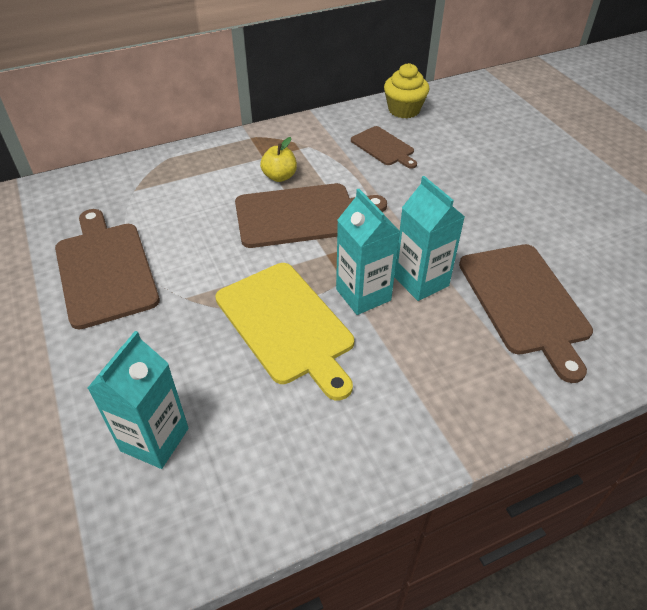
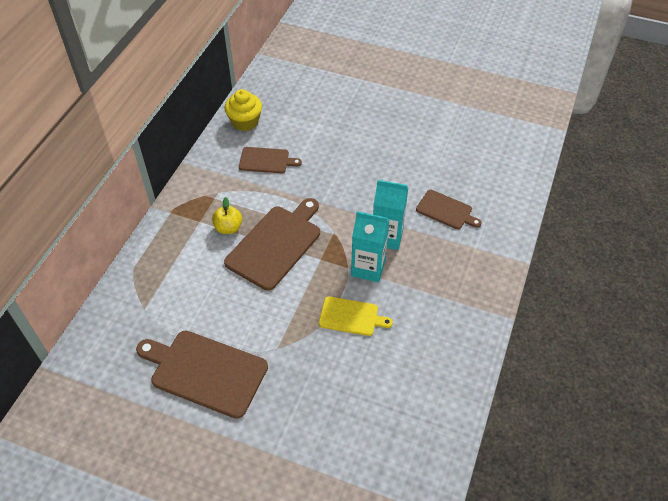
camera: 45 degrees left, 5 degrees up
turquoise carton [87,331,189,469] -> none
yellow cutting board [215,263,354,400] -> yellow cutting board [319,296,393,336], size x0.57
brown cutting board [459,244,593,383] -> brown cutting board [416,190,482,229], size x0.57

